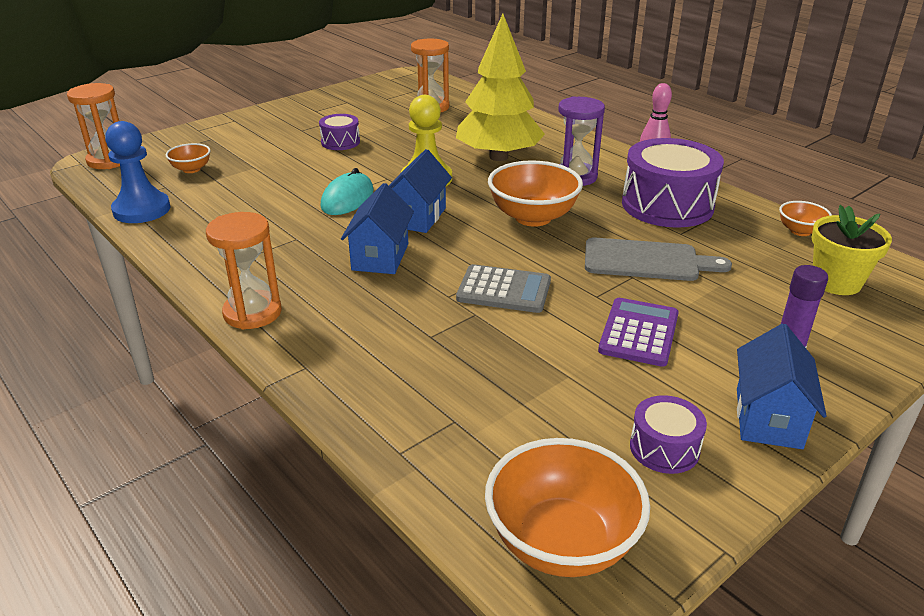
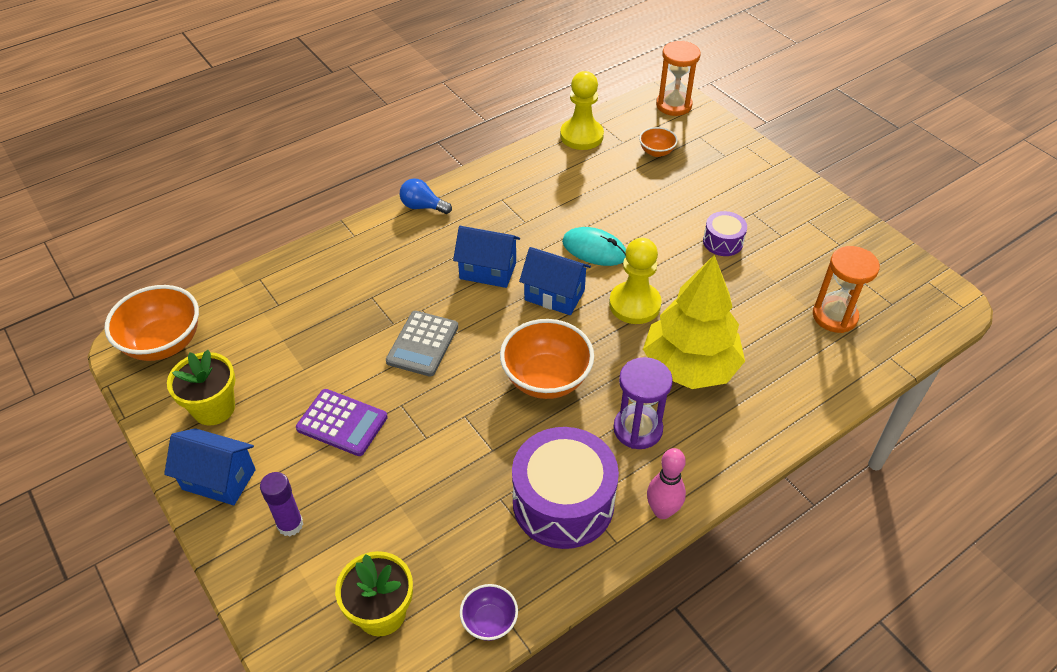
camera: 95 degrees right, 15 degrees up
blue pawn [105,121,171,223] -> yellow pawn [560,71,604,150]
orange hourglass [206,212,282,329] -> blue light bulb [400,178,452,214]
grey cutting board [585,238,732,281] -> none
purple drum [630,395,707,474] -> yellow flower pot [167,350,236,425]
orange bowl [779,201,832,236] -> purple bowl [460,584,518,641]

